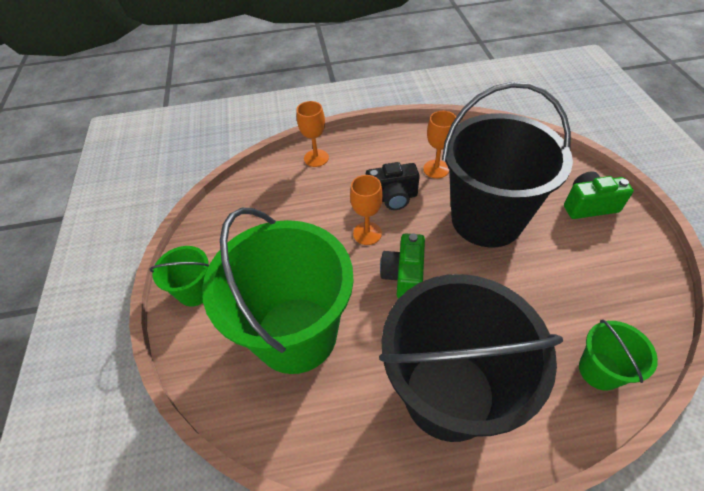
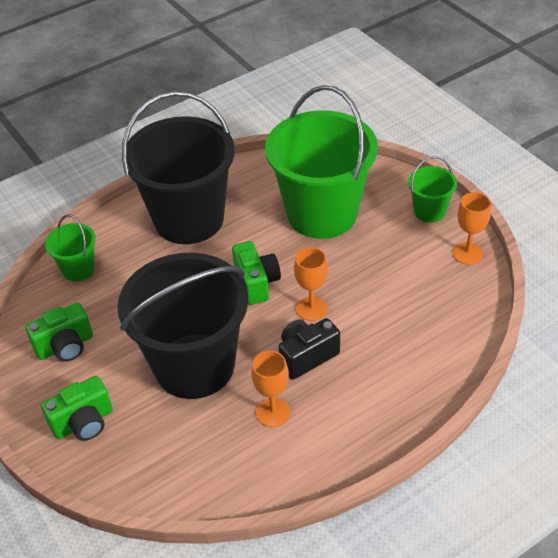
camera: 155 degrees right, 5 degrees down
orange goblet [296,101,329,167] -> orange goblet moved to [453,192,491,265]
none -> green camera [25,302,93,362]

